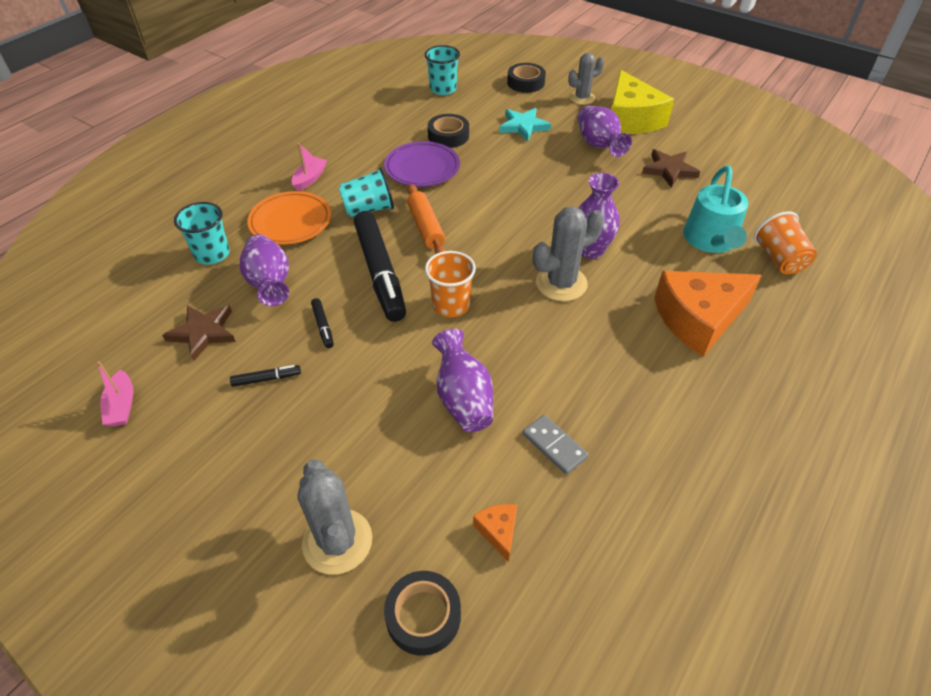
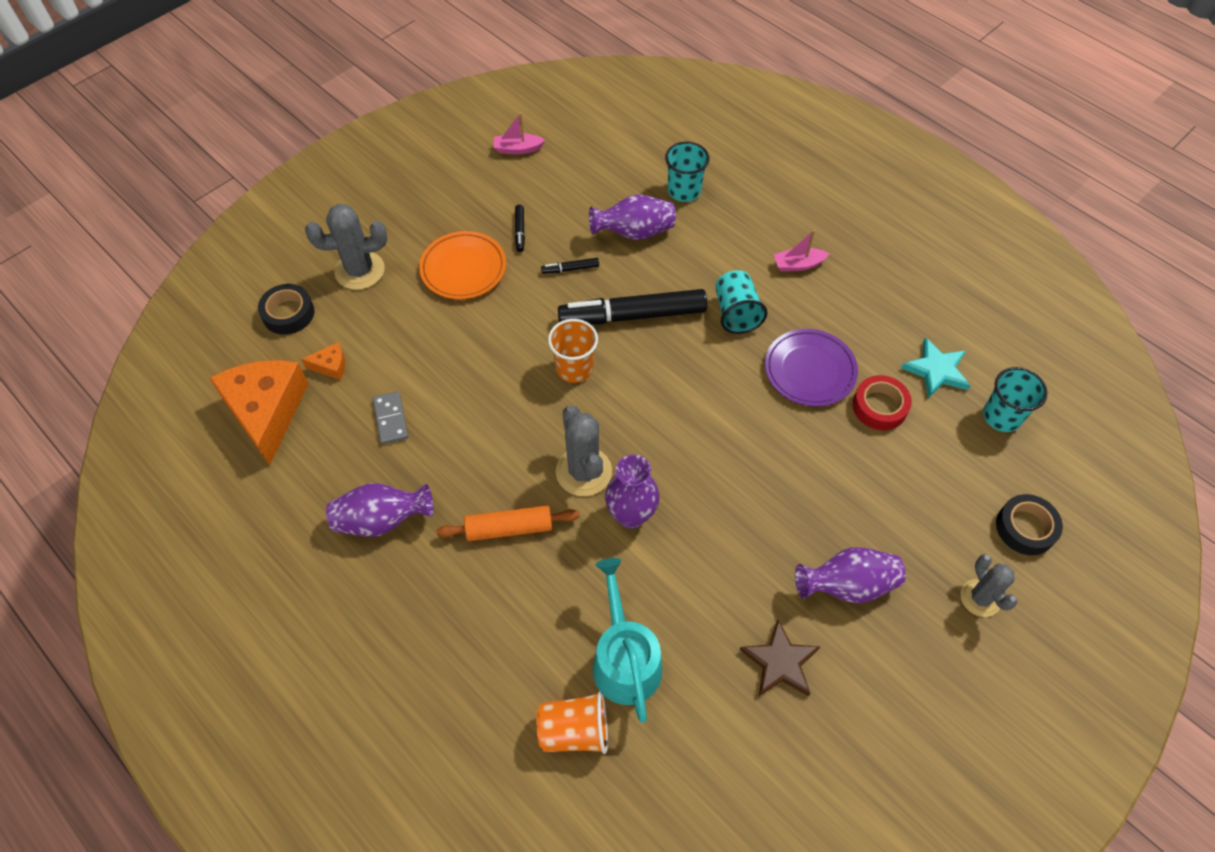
camera: 100 degrees right, 10 degrees up
brown star [162,305,236,361] -> none
orange plate [247,191,331,245] -> orange plate moved to [419,231,506,299]
pink boat [292,143,327,191] -> pink boat turned 135 degrees clockwise [774,230,830,272]
orange rolling pin [407,184,445,254] -> orange rolling pin moved to [436,505,580,541]
black tape [428,114,469,148] -> red tape [853,375,912,430]
purple vase [432,329,493,432] -> purple vase moved to [326,483,433,537]
turquoise star [499,108,551,142] -> turquoise star moved to [901,338,970,398]
grey domino [523,415,588,474] -> grey domino turned 75 degrees counterclockwise [373,392,408,444]
yellow cheese [611,70,674,134] -> none
orange cheese [654,271,762,357] -> orange cheese moved to [209,360,309,465]
turquoise watering can [683,165,748,253] -> turquoise watering can turned 60 degrees clockwise [593,558,662,723]

